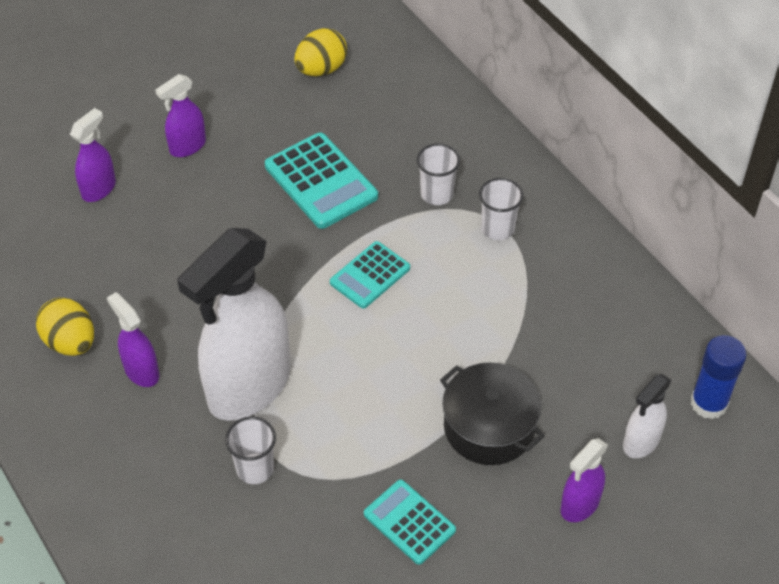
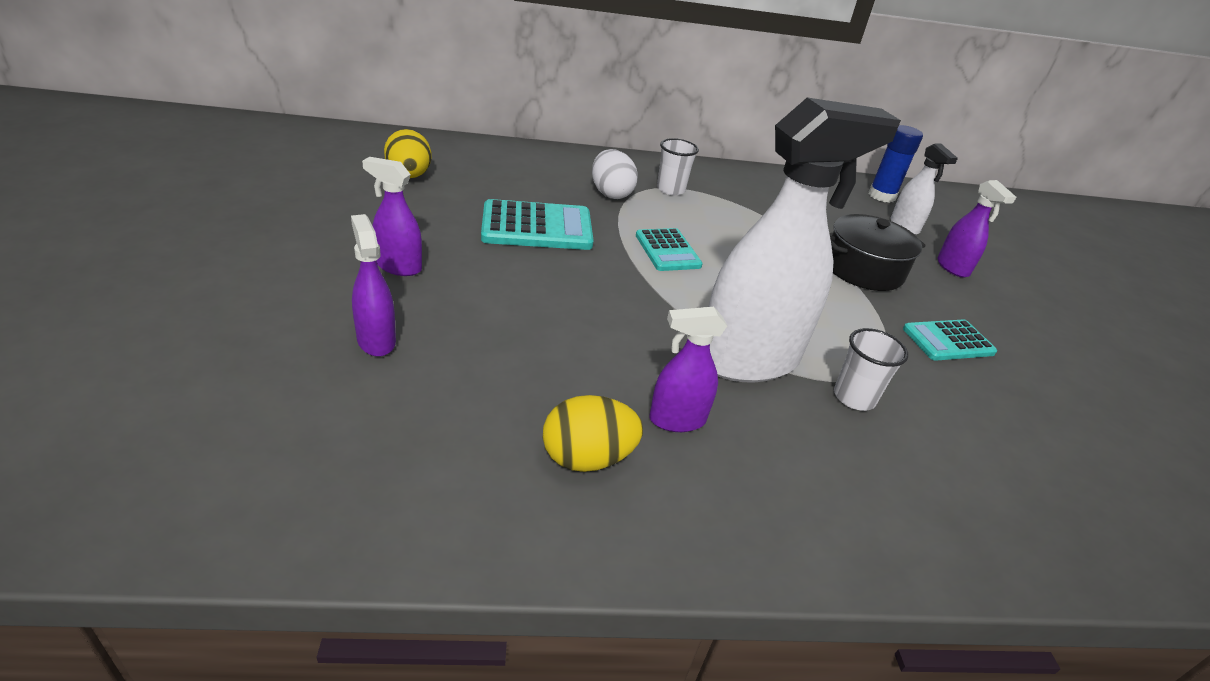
camera: 65 degrees left, 15 degrees down
purple spray bottle [155,74,206,157] -> purple spray bottle turned 120 degrees clockwise [362,157,422,276]
white spray bottle [177,228,290,421] -> white spray bottle turned 90 degrees counterclockwise [708,97,901,382]
white cup [417,144,460,205] -> white egg [592,149,638,199]

